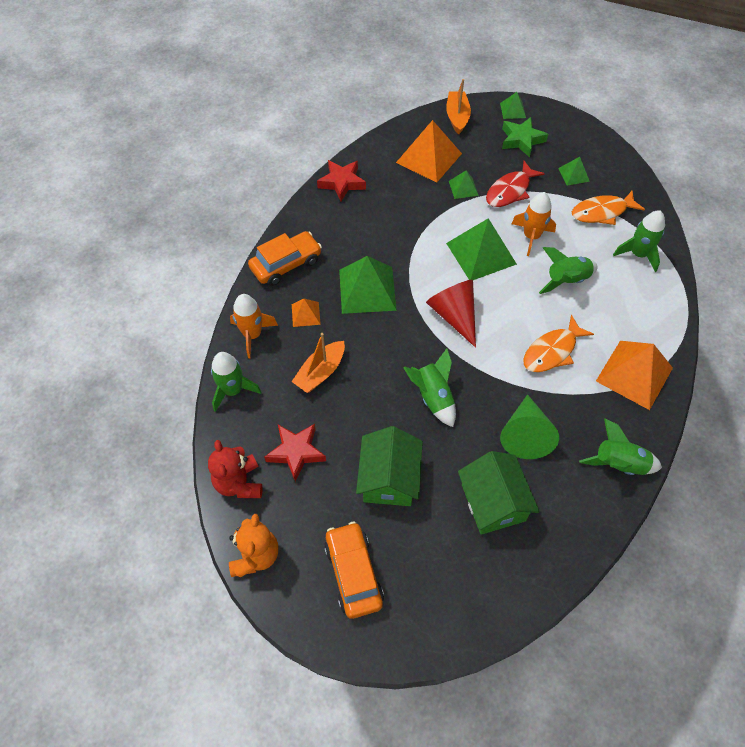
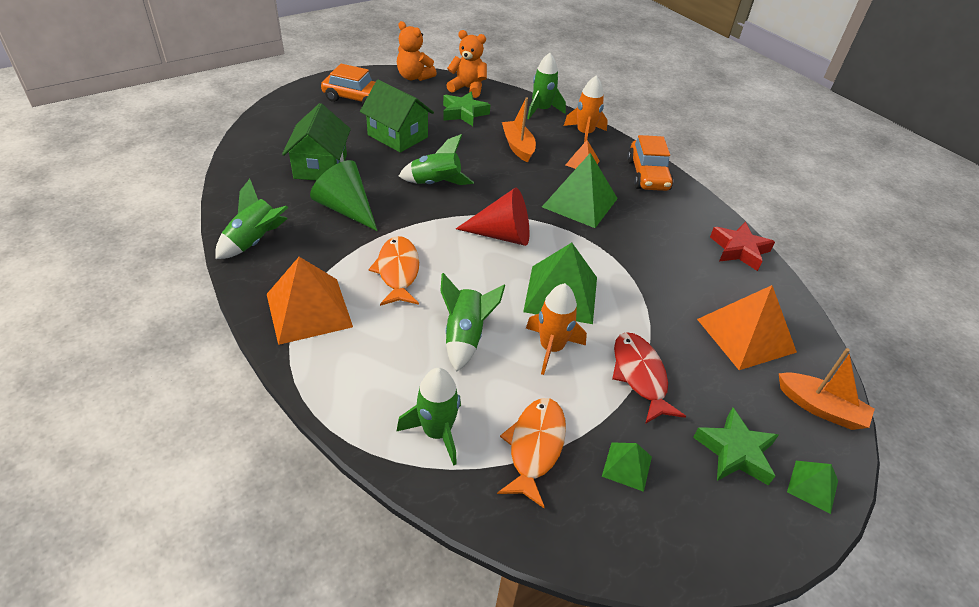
camera: 120 degrees right, 15 degrees down
red teddy bear [208,440,262,498] -> orange teddy bear [446,30,487,98]
red star [264,424,326,482] -> green star [443,92,490,126]
green pyramid [449,170,479,199] -> none
green house [458,451,540,535] -> green house turned 75 degrees clockwise [282,103,351,181]

